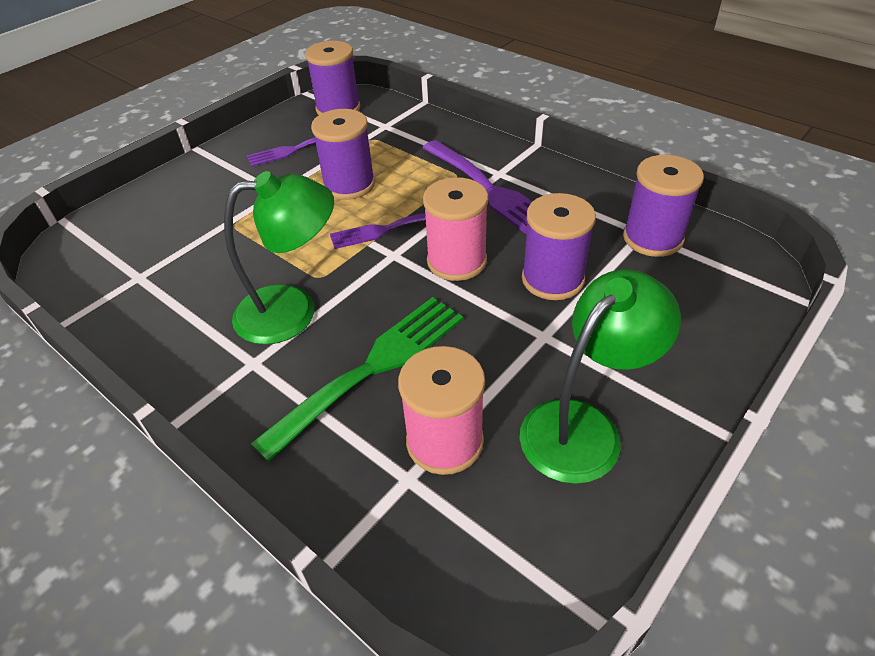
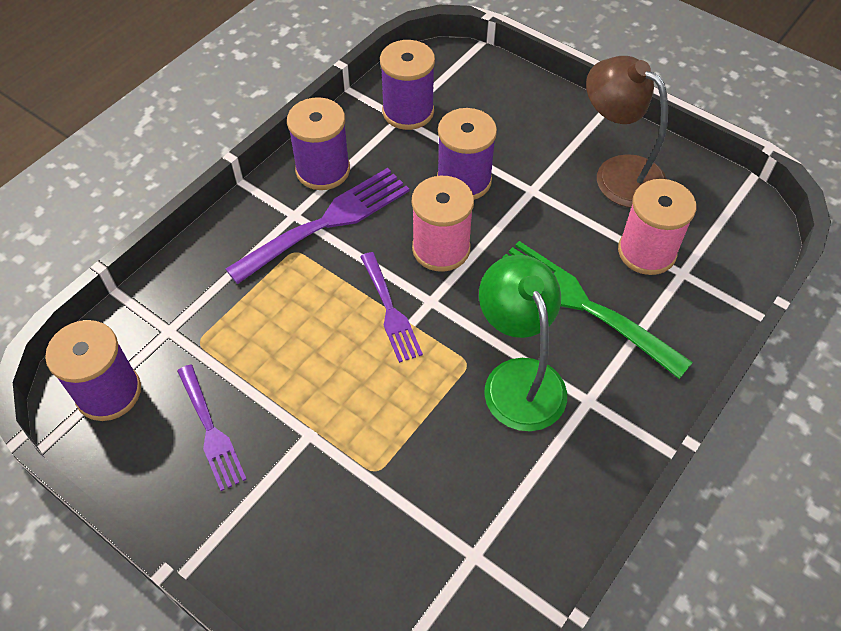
camera: 95 degrees left, 10 degrees up
purple spool [311,109,375,200] -> purple spool moved to [287,97,350,190]
green lamp [519,270,681,484] -> brown lamp [586,56,668,208]

